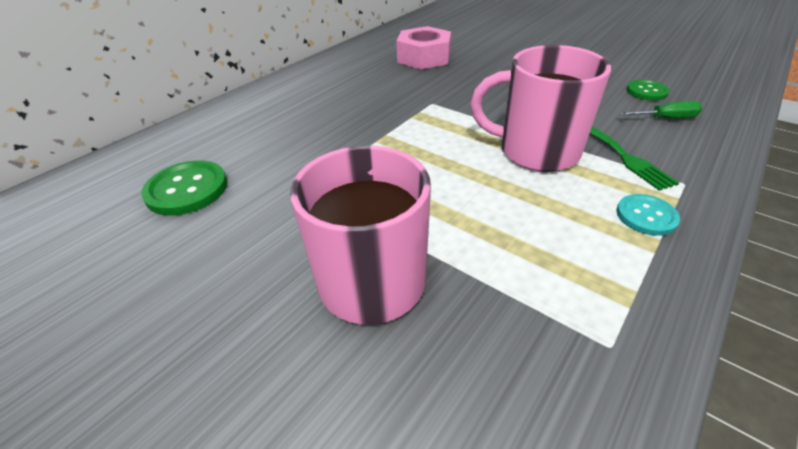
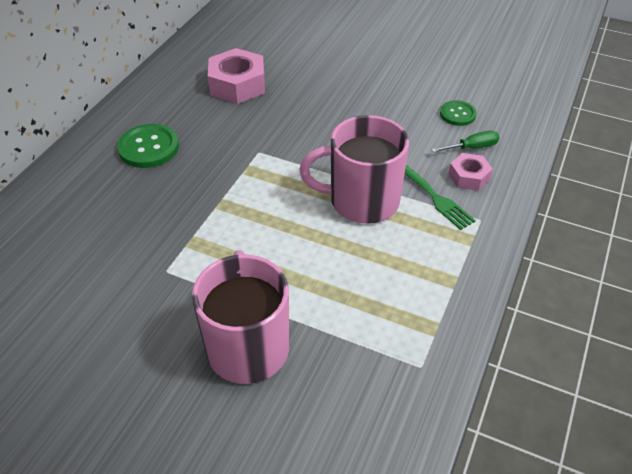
camera: 15 degrees left, 5 degrees up
green button [141,160,228,216] -> green button moved to [117,124,179,168]
turquoise button [616,194,680,236] -> none
none -> pink nut [449,153,493,191]

